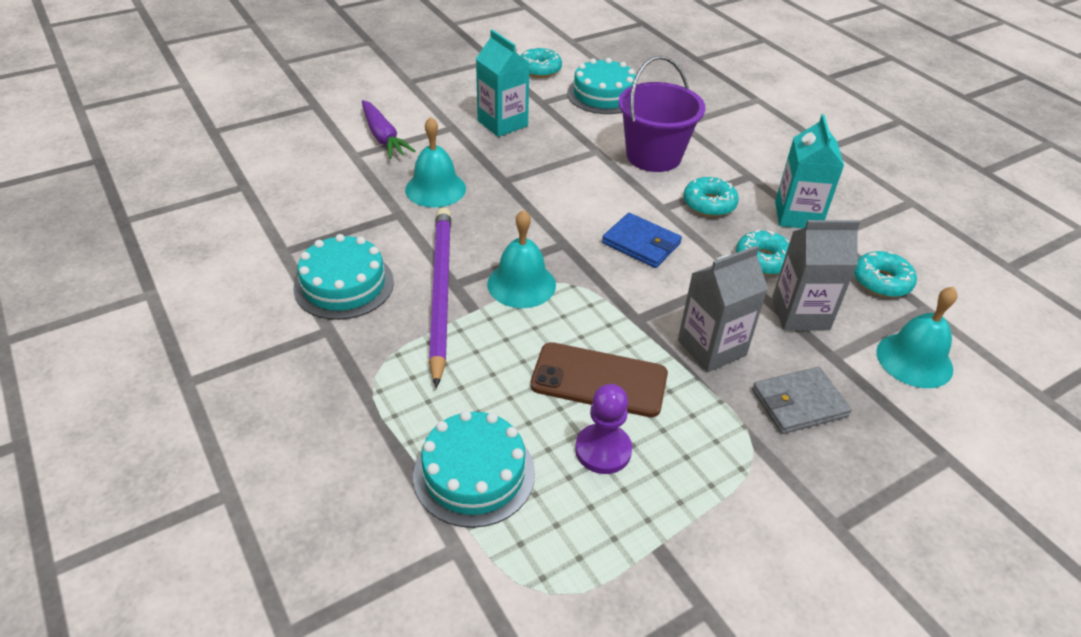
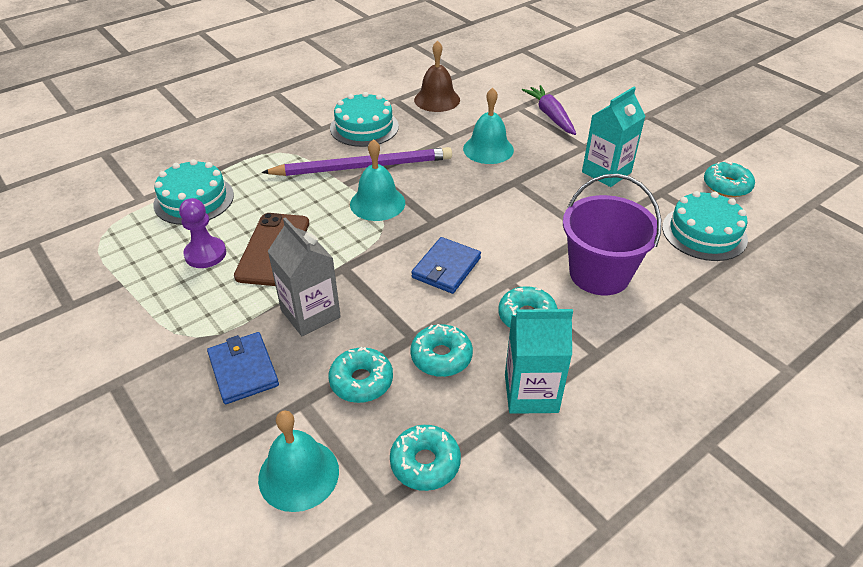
camera: 85 degrees right, 0 degrees up
purple carrot [362,100,415,159] -> purple carrot turned 105 degrees clockwise [522,85,576,135]
grey wallet [752,367,852,434] -> blue wallet [207,332,279,404]
grey carton [772,220,860,331] -> turquoise donut [328,347,393,403]
none -> brown bell [414,40,460,112]

